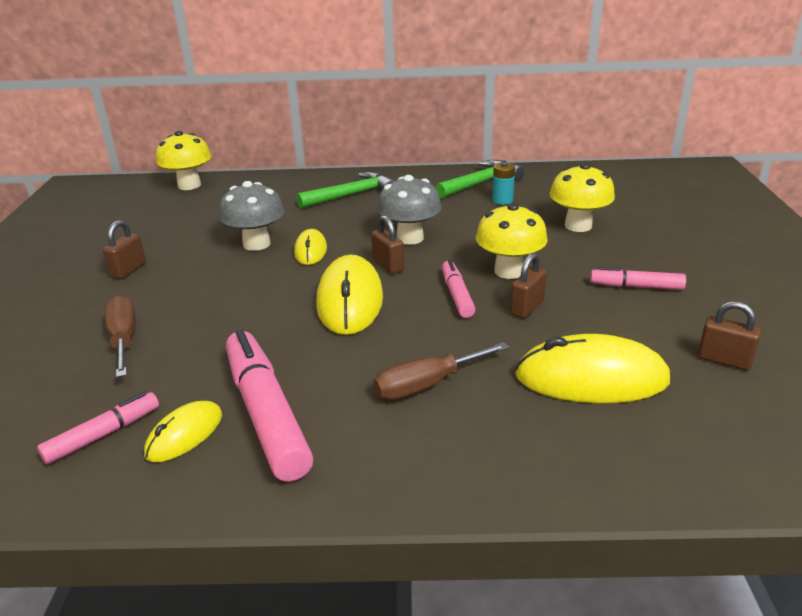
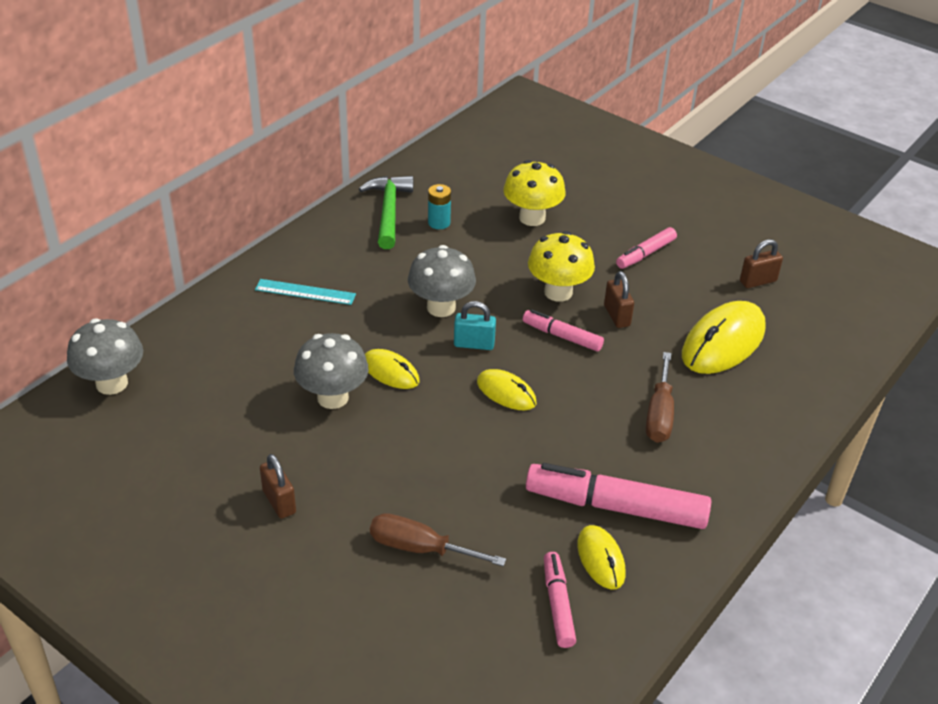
camera: 55 degrees left, 10 degrees up
yellow mushroom [156,131,211,190] -> grey mushroom [67,318,143,395]
green hammer [297,172,394,209] -> turquoise ruler [255,279,356,305]
yellow mouse [316,255,383,335] -> yellow mouse [477,369,537,410], size x0.55
brown padlock [371,215,404,274] -> turquoise padlock [454,301,496,350]

